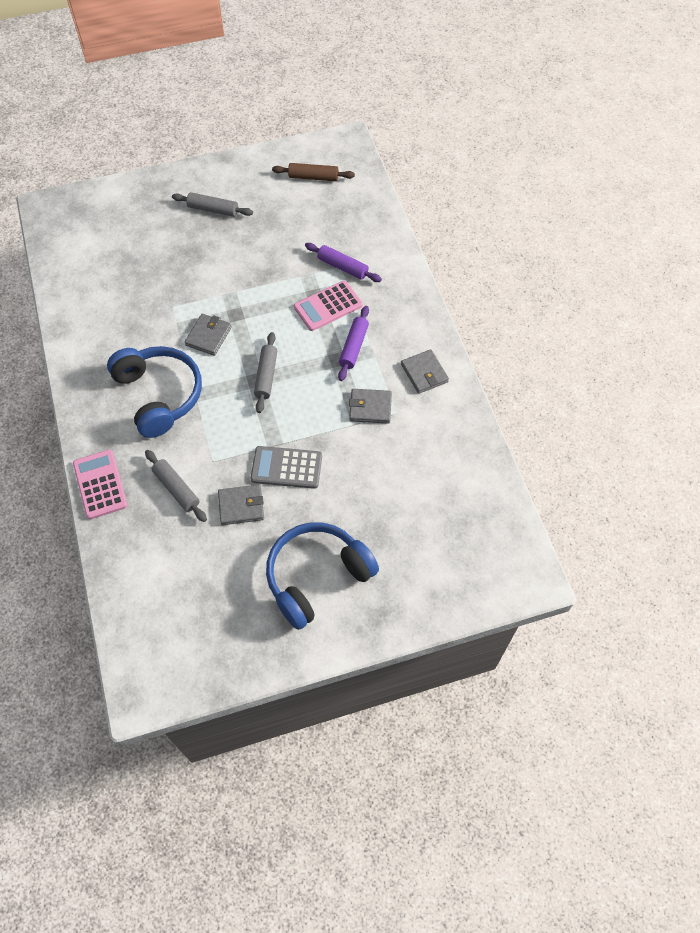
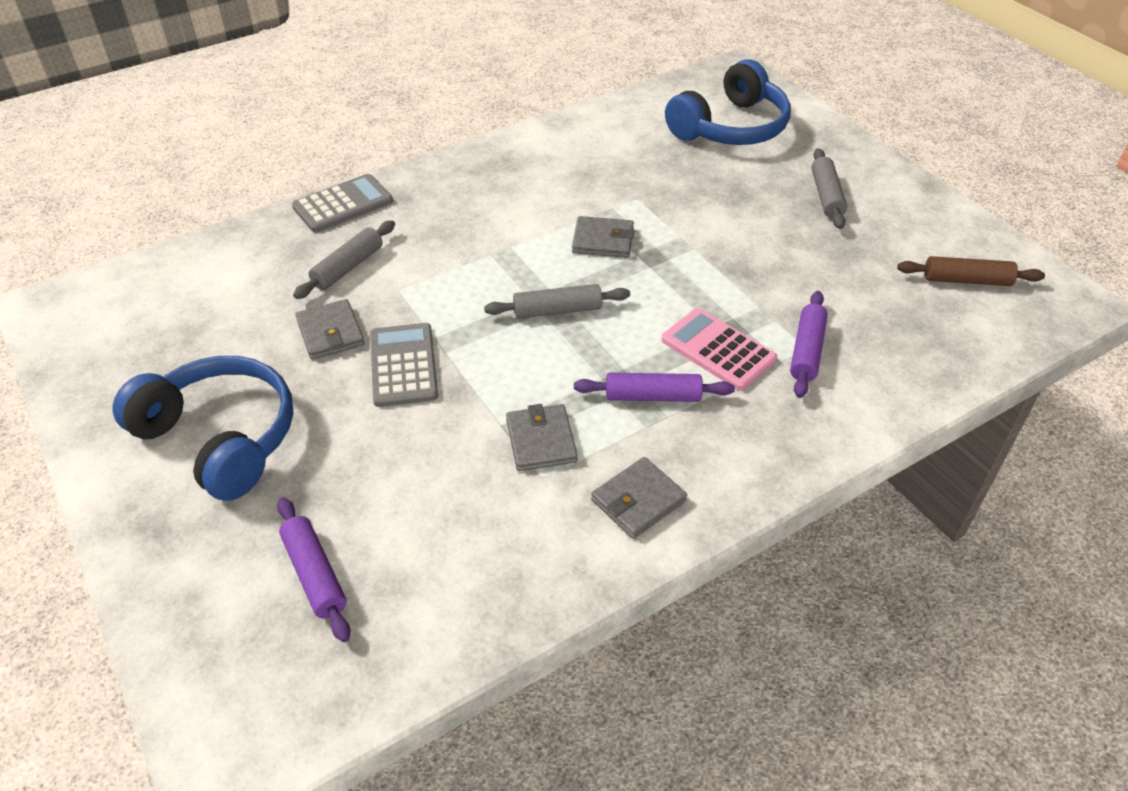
camera: 75 degrees right, 15 degrees down
pink calculator [73,450,128,519] -> grey calculator [292,174,393,233]
blue headphones [107,346,202,438] -> blue headphones moved to [665,59,791,145]
brown rolling pin [272,163,355,181] -> brown rolling pin turned 75 degrees counterclockwise [897,256,1045,286]
none -> purple rolling pin [277,497,351,642]

